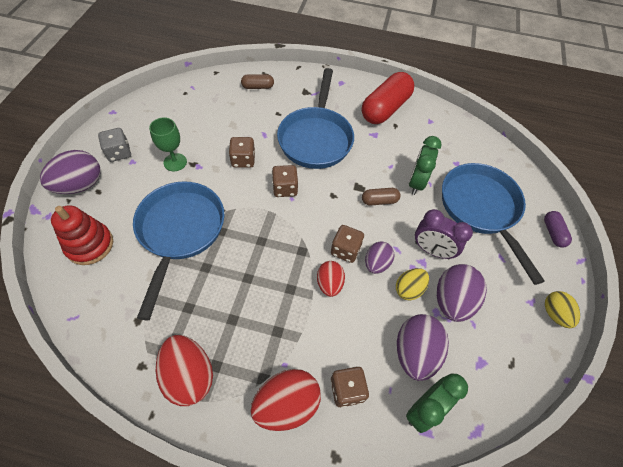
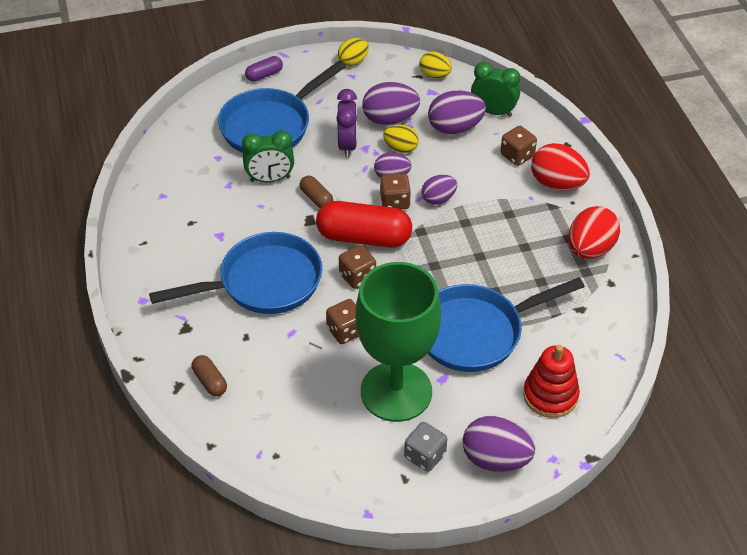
camera: 115 degrees left, 10 degrees down
green goblet [149,117,187,171] -> green goblet [356,262,441,422], size x2.31
red egg [317,261,345,297] -> purple egg [421,175,457,205]
red capsule [362,72,414,124] -> red capsule moved to [316,201,412,248]
none -> yellow egg [419,52,452,78]

